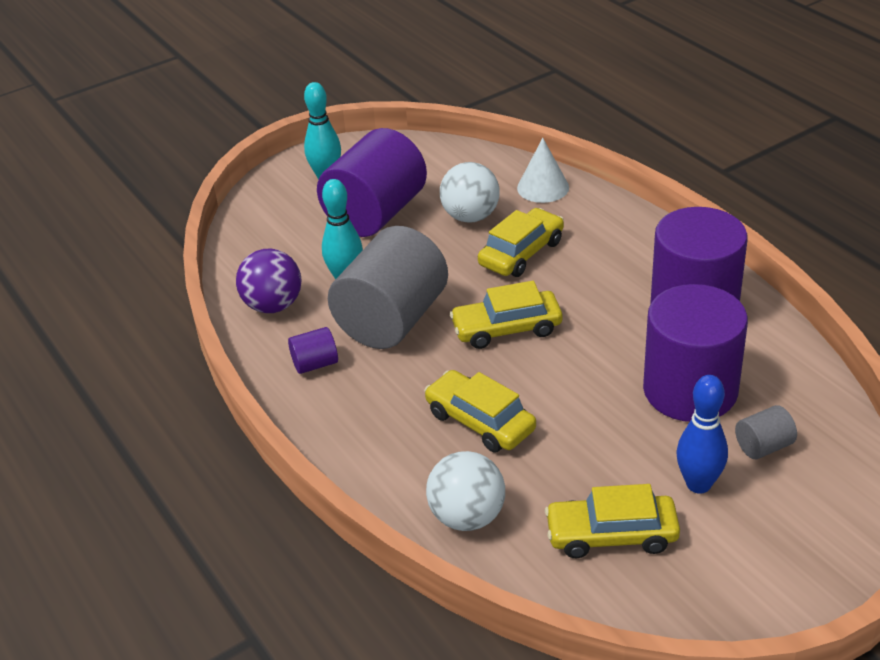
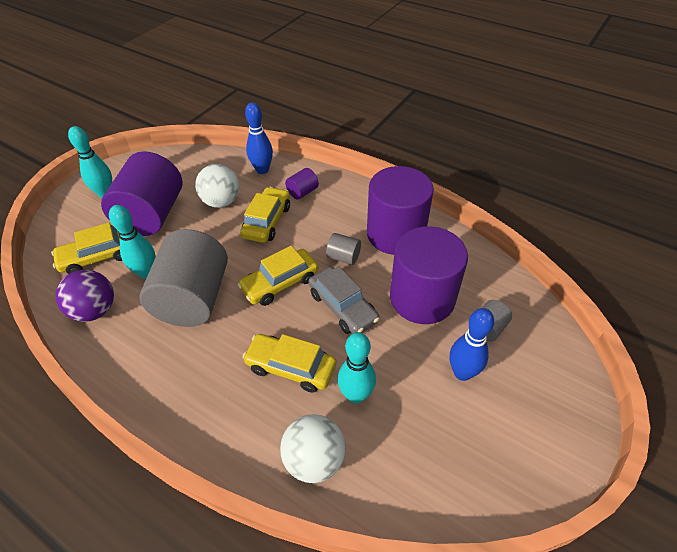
camera: 25 degrees left, 10 degrees up
purple cylinder [288,327,338,374] -> purple cylinder moved to [285,168,319,200]
white cone [517,138,569,203] -> blue bowling pin [245,102,273,174]
yellow car [545,484,680,558] -> yellow car moved to [51,222,122,274]
none -> grey car [309,266,379,334]
none -> grey cylinder [326,233,361,265]
none -> turquoise bowling pin [338,332,376,404]

